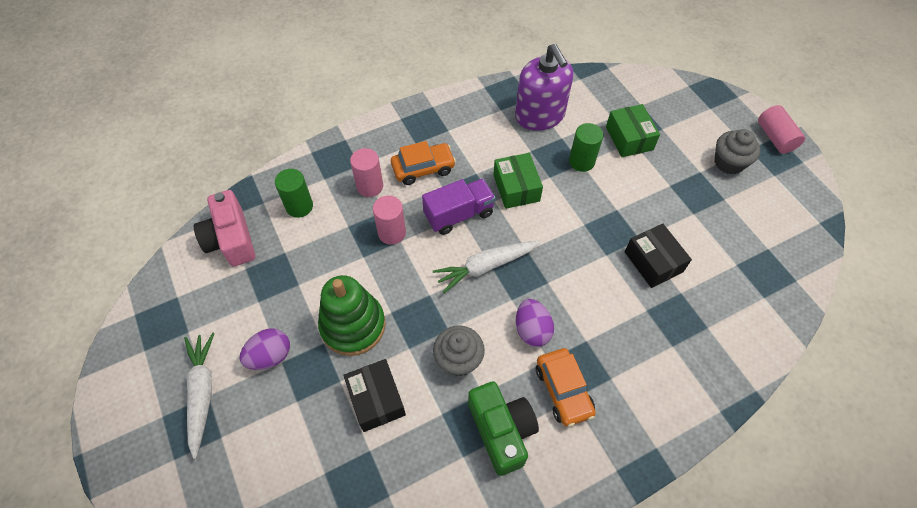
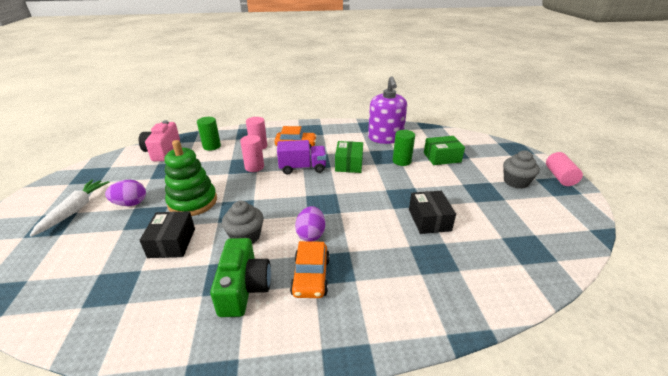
camera: 20 degrees right, 25 degrees down
white carrot [433,240,541,293] -> none
green box [606,104,660,157] -> green box turned 75 degrees clockwise [424,136,465,165]

